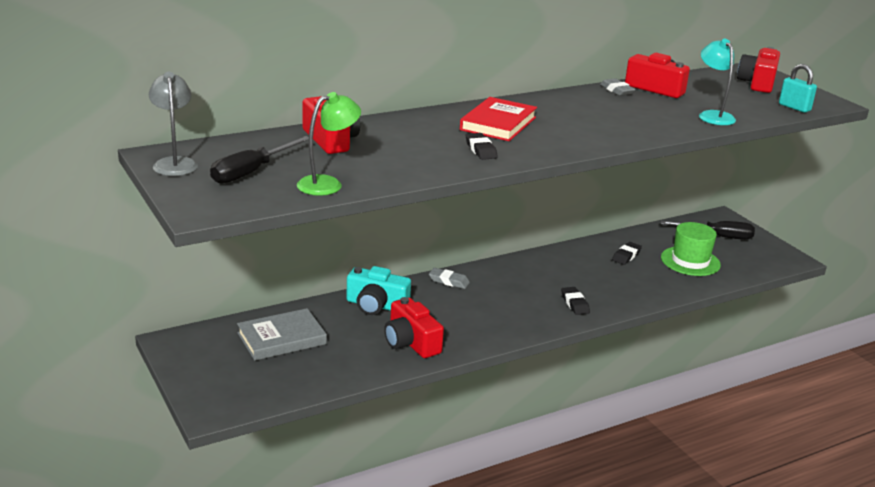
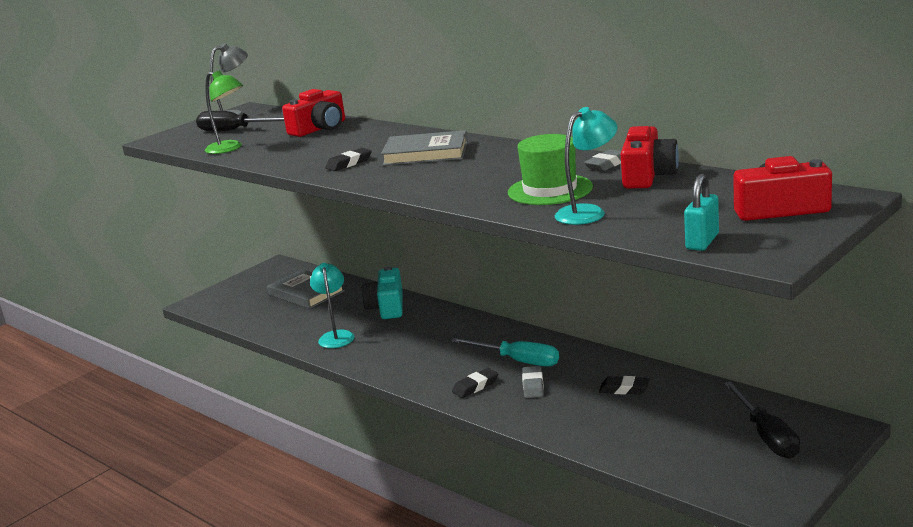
camera: 75 degrees right, 5 degrees down
red camera [384,297,444,358] -> turquoise lamp [310,263,355,348]
grey eraser [429,268,470,289] -> grey eraser moved to [522,366,544,398]
red book [460,97,537,141] -> grey book [381,130,468,166]
green hat [661,222,721,276] -> green hat moved to [508,134,593,205]
none -> turquoise screwdriver [451,338,559,367]

